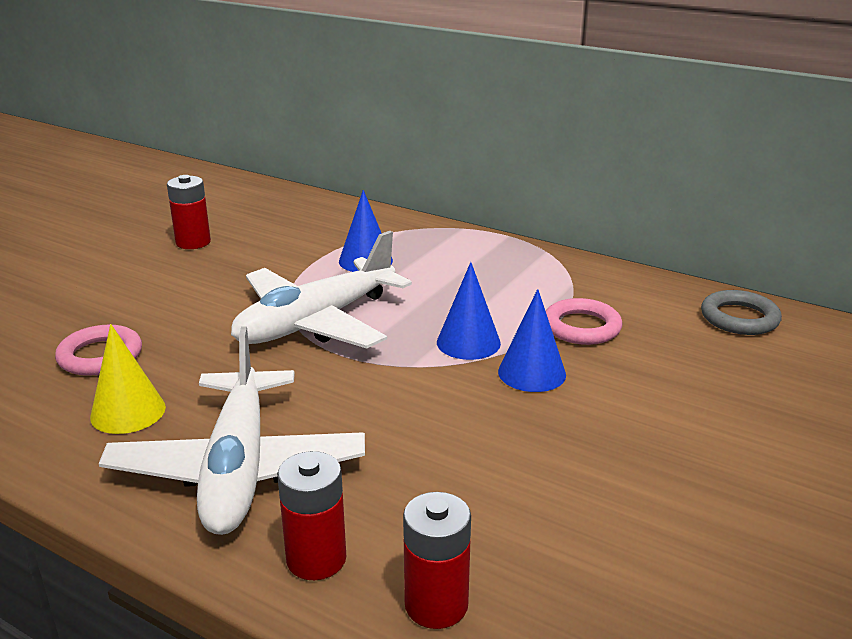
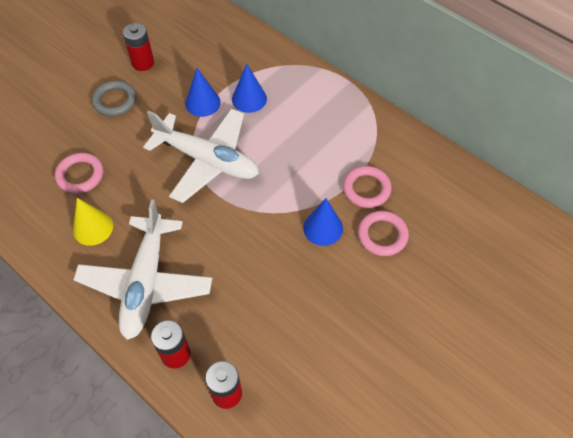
camera: 10 degrees right, 30 degrees up
white plane [231,231,412,348] -> white plane turned 120 degrees counterclockwise [143,109,259,203]
blue cone [437,262,501,360] -> blue cone moved to [185,68,221,117]
grey ring [701,290,782,335] -> grey ring moved to [92,80,137,116]
none -> pink ring [358,211,409,256]

